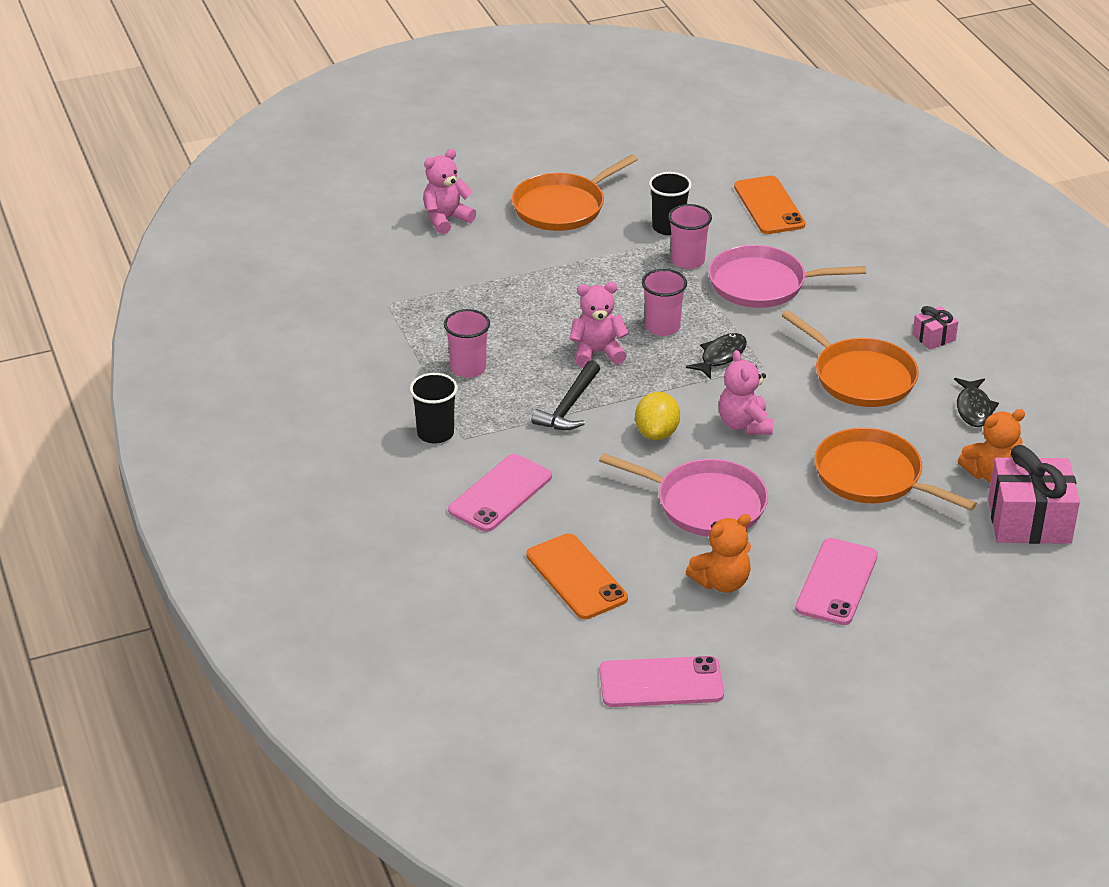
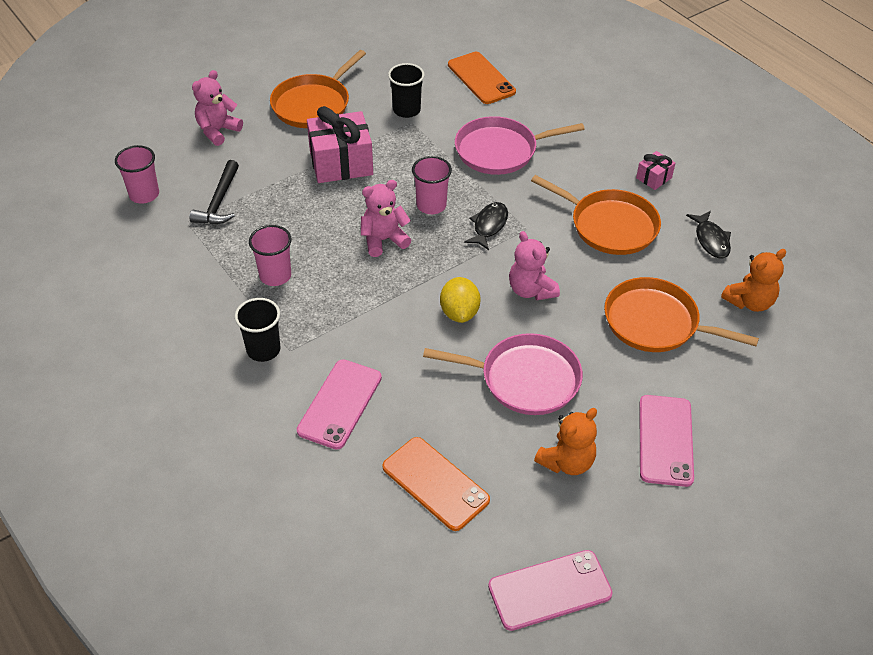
camera: 15 degrees left, 10 degrees up
black hammer [531,360,600,430] -> black hammer moved to [190,160,239,224]
pink cup [668,204,712,269] -> pink cup moved to [115,145,159,204]
pink gift [988,445,1080,544] -> pink gift moved to [307,106,373,183]

